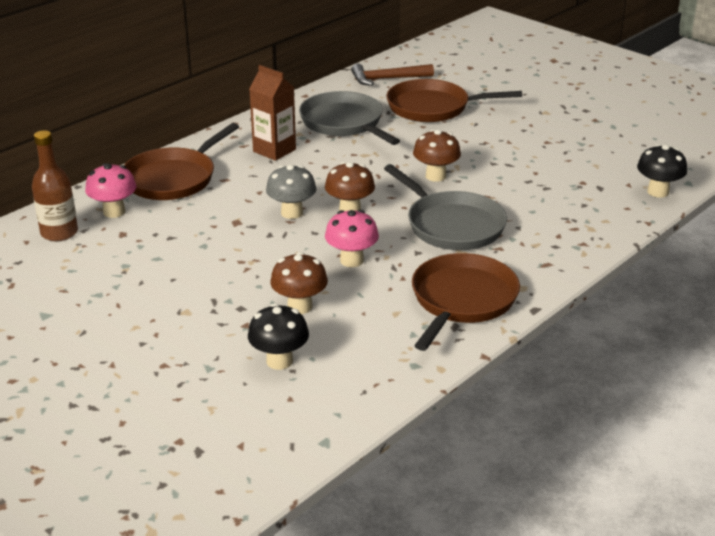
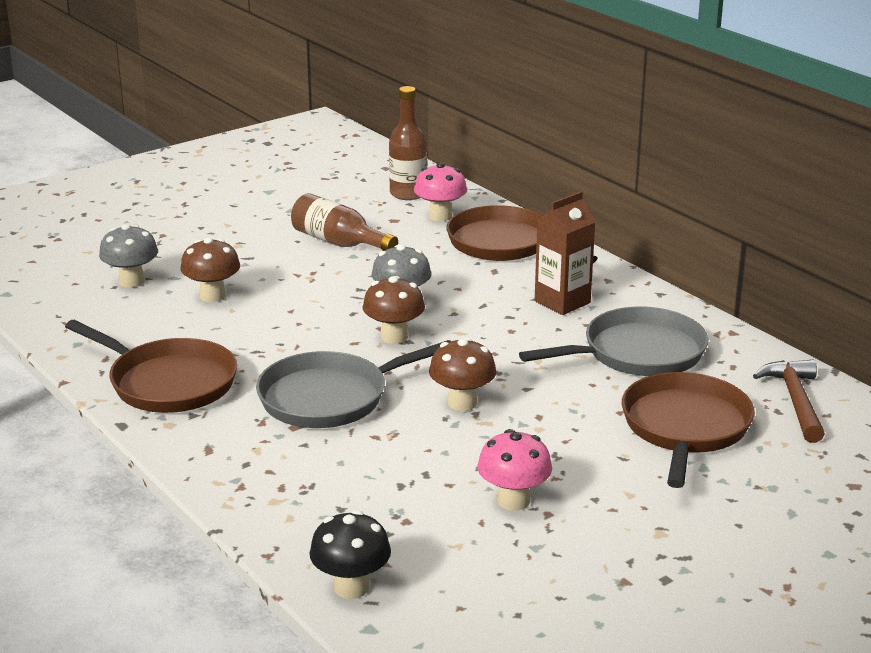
camera: 100 degrees right, 5 degrees down
black mushroom [248,303,309,370] -> grey mushroom [99,224,158,288]
pink mushroom [325,210,379,267] -> pink mushroom moved to [477,429,552,511]
none -> brown bottle [291,193,398,251]

